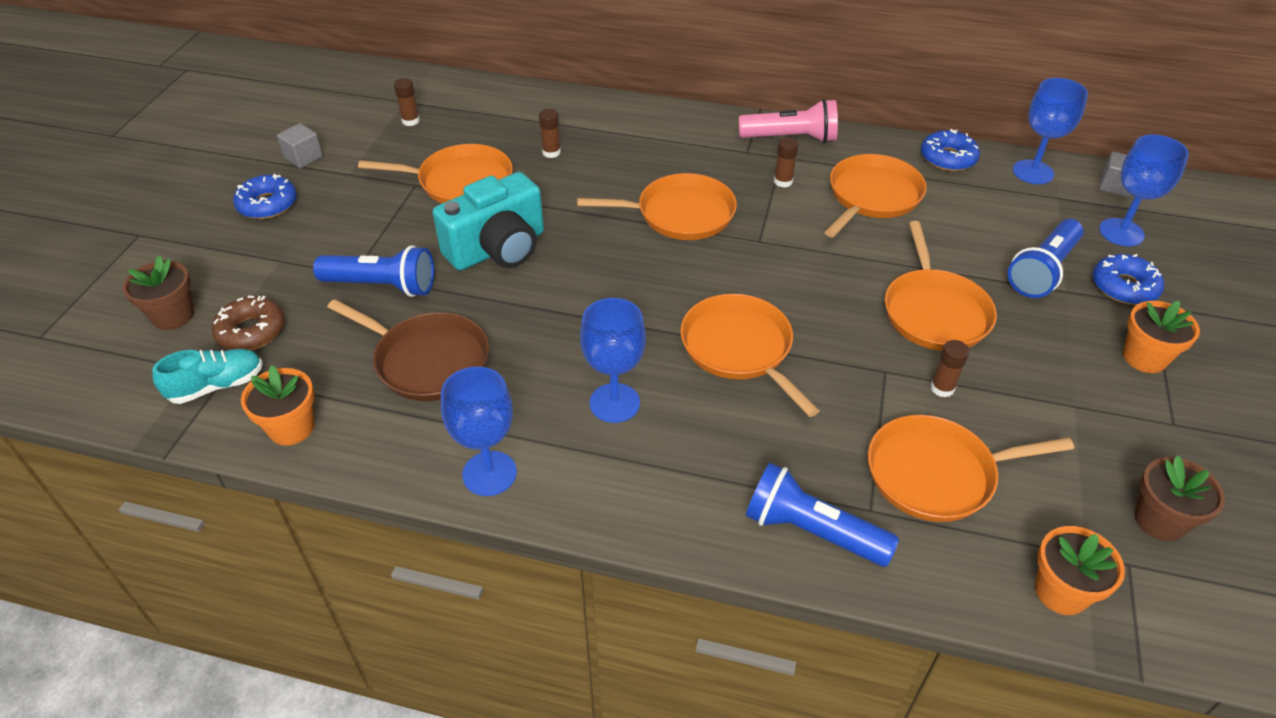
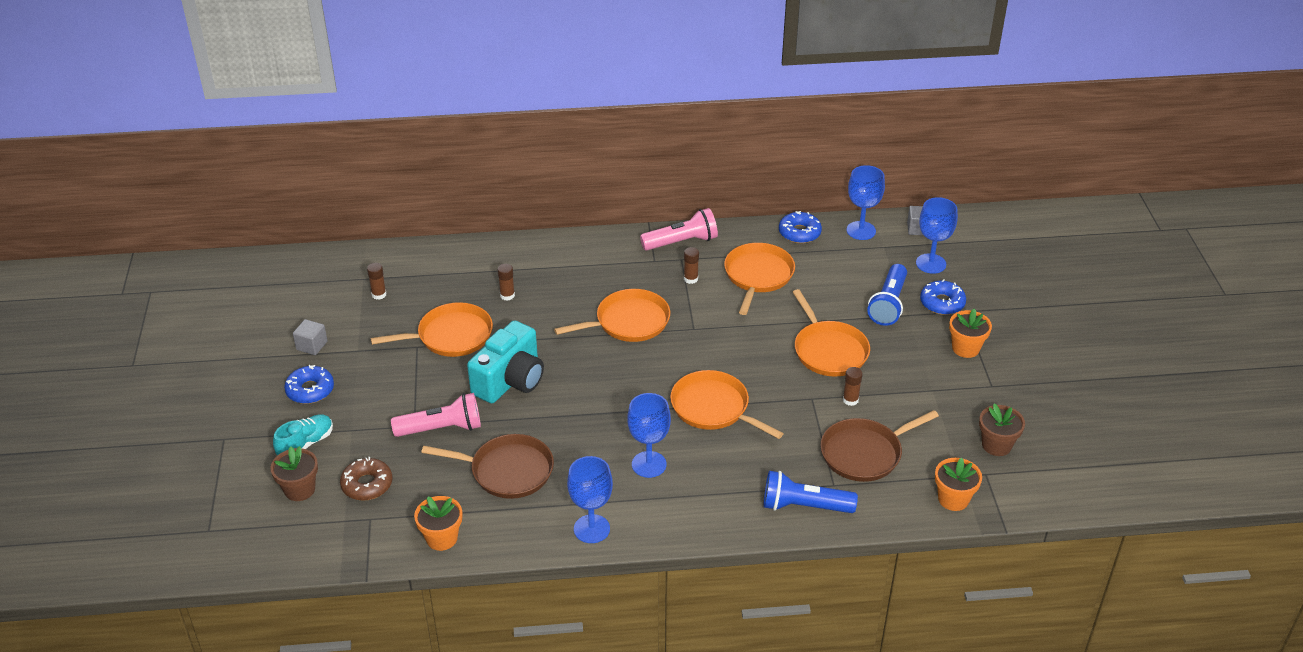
camera: 20 degrees left, 5 degrees down
turquoise shoe [152,349,263,404] -> turquoise shoe moved to [273,414,333,456]
blue flashlight [313,245,434,297] -> pink flashlight [391,393,481,437]
orange pan [868,415,1074,522] -> brown pan [820,410,939,482]

